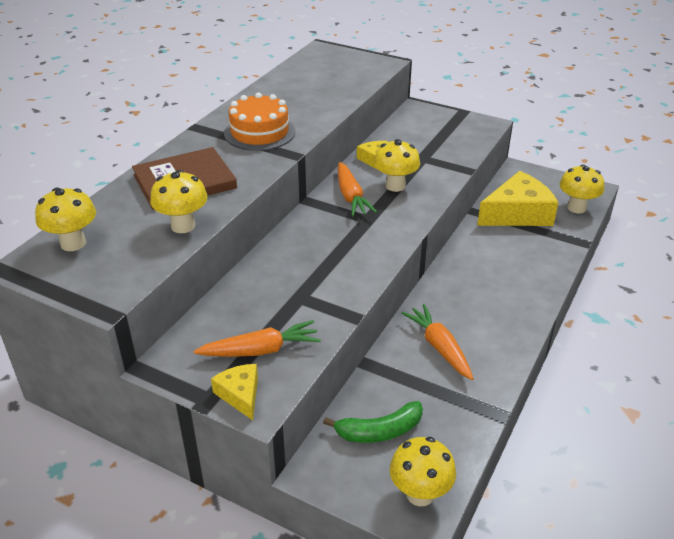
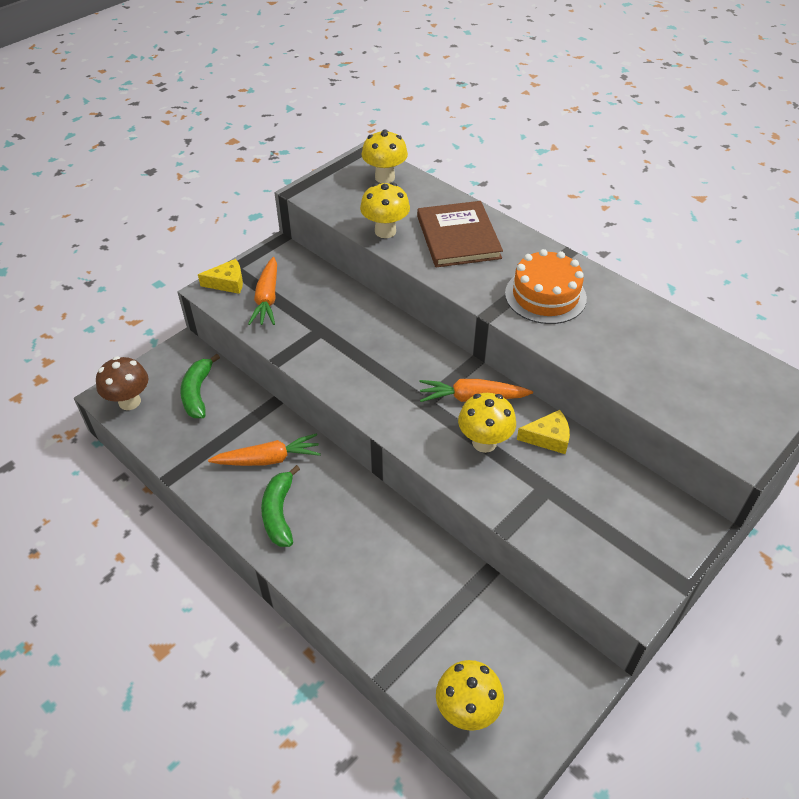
camera: 105 degrees right, 10 degrees up
yellow mushroom [390,437,456,506] -> brown mushroom [96,356,148,410]
yellow cheese [477,171,558,226] -> none
none -> green banana [261,465,300,547]

